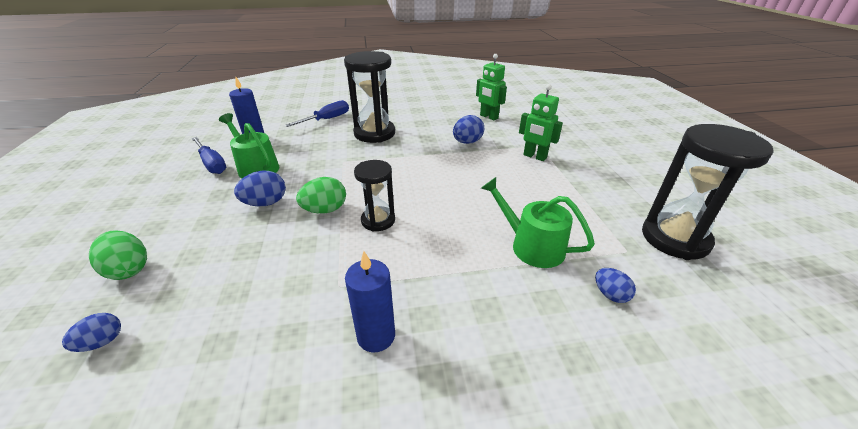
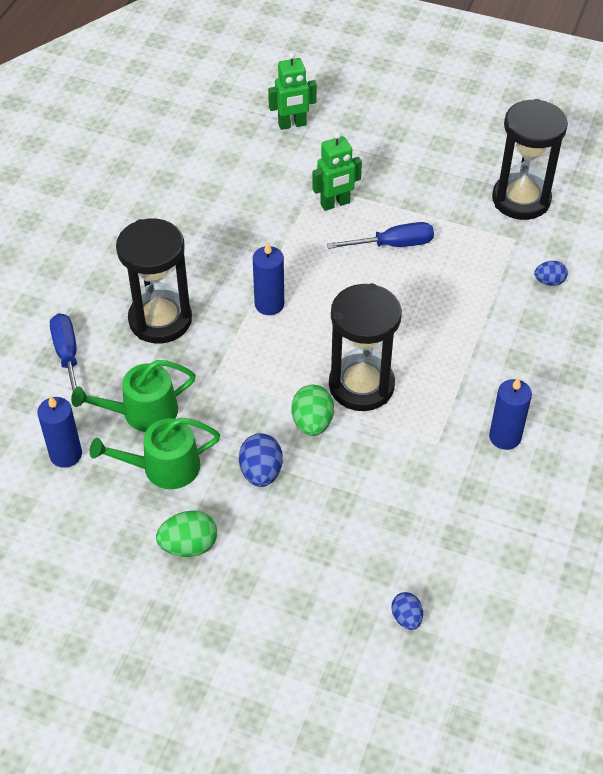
camera: 60 degrees left, 15 degrees up
green egg [89,230,147,280] -> green egg moved to [156,511,217,557]
blue screwdriver [192,137,226,174] -> blue screwdriver moved to [327,222,434,249]
black hourglass [354,160,395,232] -> black hourglass [329,283,402,411], size x1.71
blue egg [453,115,484,144] -> none
green robot [476,54,507,120] -> green robot moved to [268,52,317,130]
green watering can [481,177,595,268] -> green watering can moved to [71,360,196,432]
none -> blue candle [253,241,284,315]

